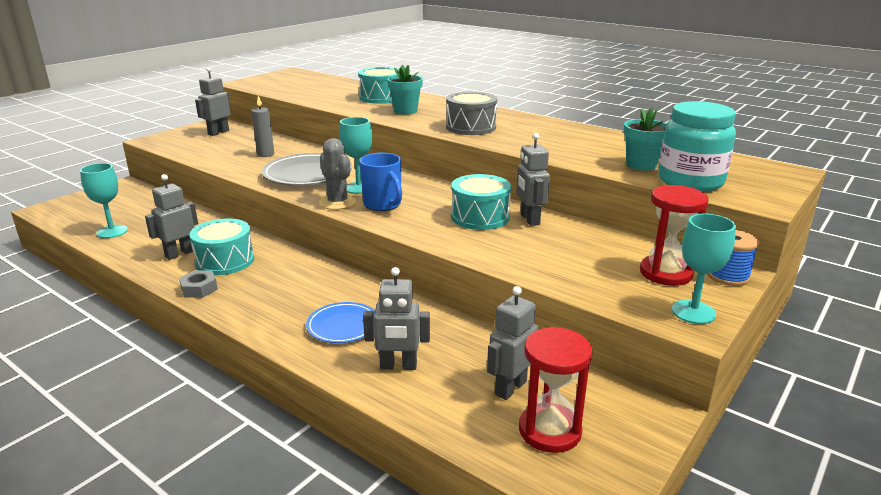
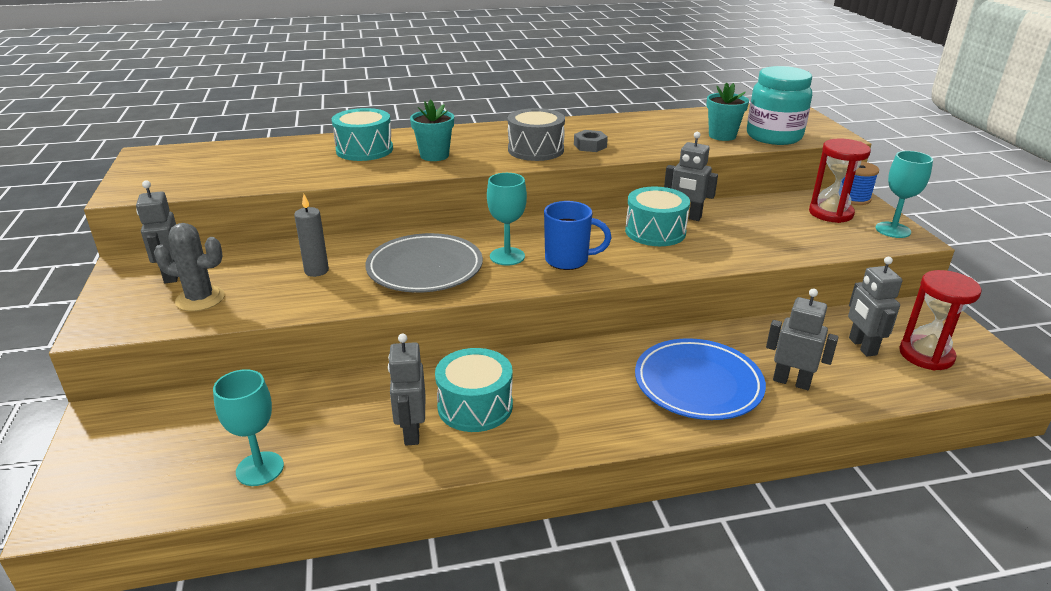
camera: 50 degrees left, 5 degrees up
grey nut [179,270,218,298] -> grey nut moved to [574,130,608,152]
blue plate [306,302,375,343] -> blue plate [635,338,766,420], size x1.65
grey cactus [319,138,356,210] -> grey cactus moved to [154,223,225,311]
grey robot [363,267,430,370] -> grey robot turned 105 degrees counterclockwise [766,288,839,390]

